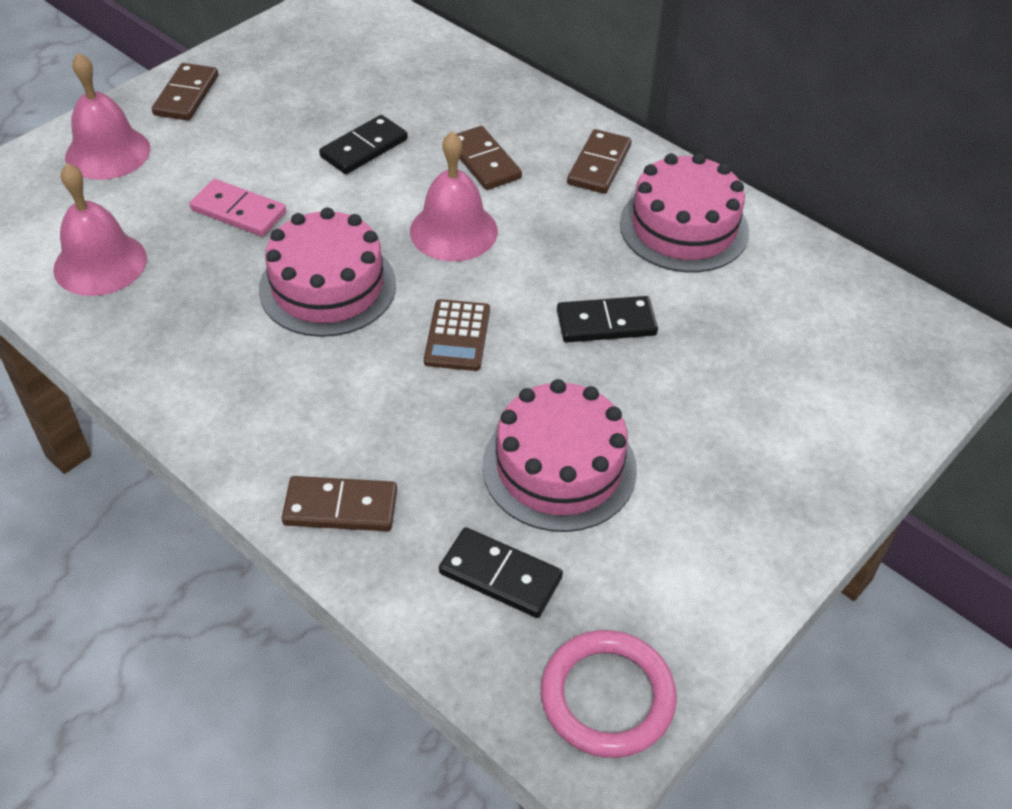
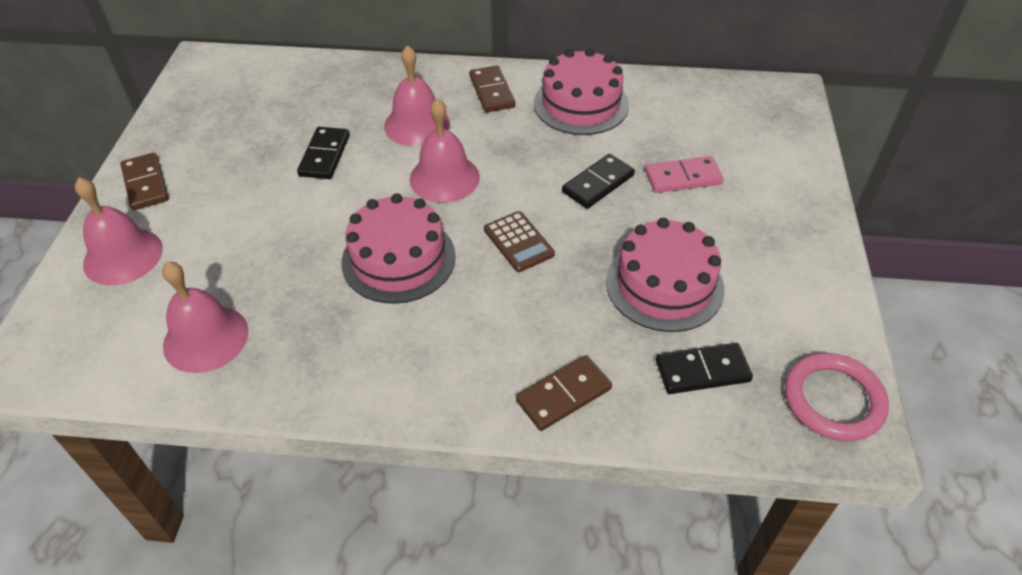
camera: 35 degrees left, 0 degrees up
pink domino [190,179,286,237] -> pink domino moved to [645,156,724,193]
brown domino [457,126,522,190] -> pink bell [384,45,450,146]

